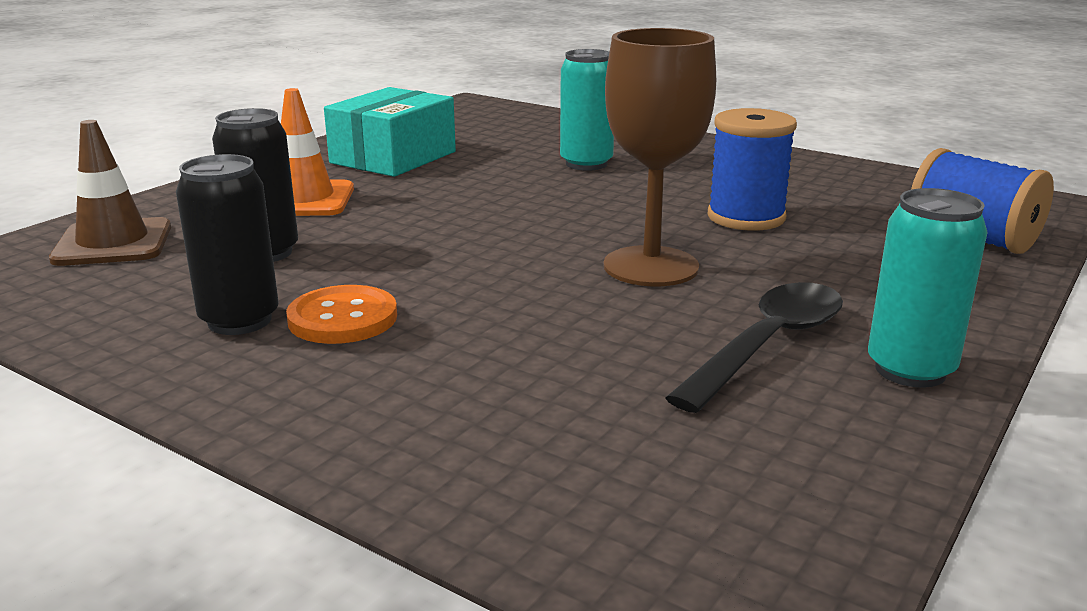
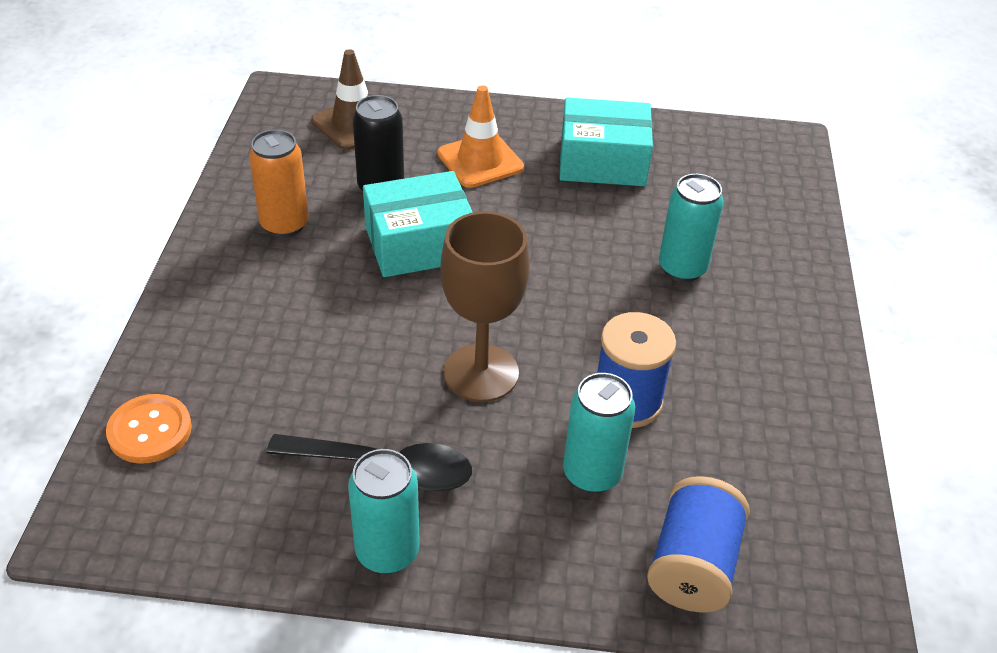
camera: 60 degrees right, 20 degrees up
black can [176,154,278,335] -> orange can [249,130,309,237]
orange button [286,285,397,344] -> orange button moved to [106,394,192,464]
none -> turquoise box [363,171,473,277]
none -> turquoise can [563,373,635,493]

